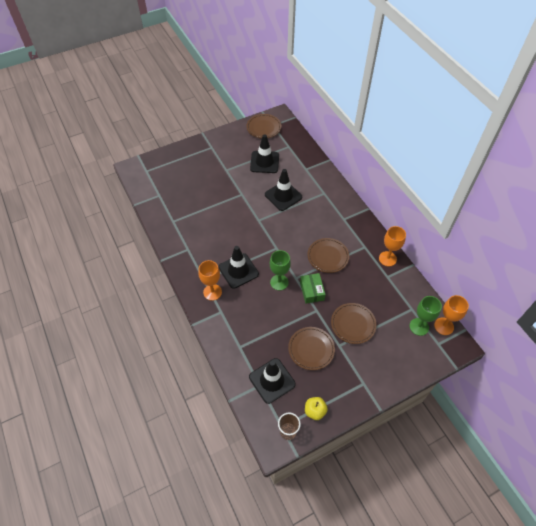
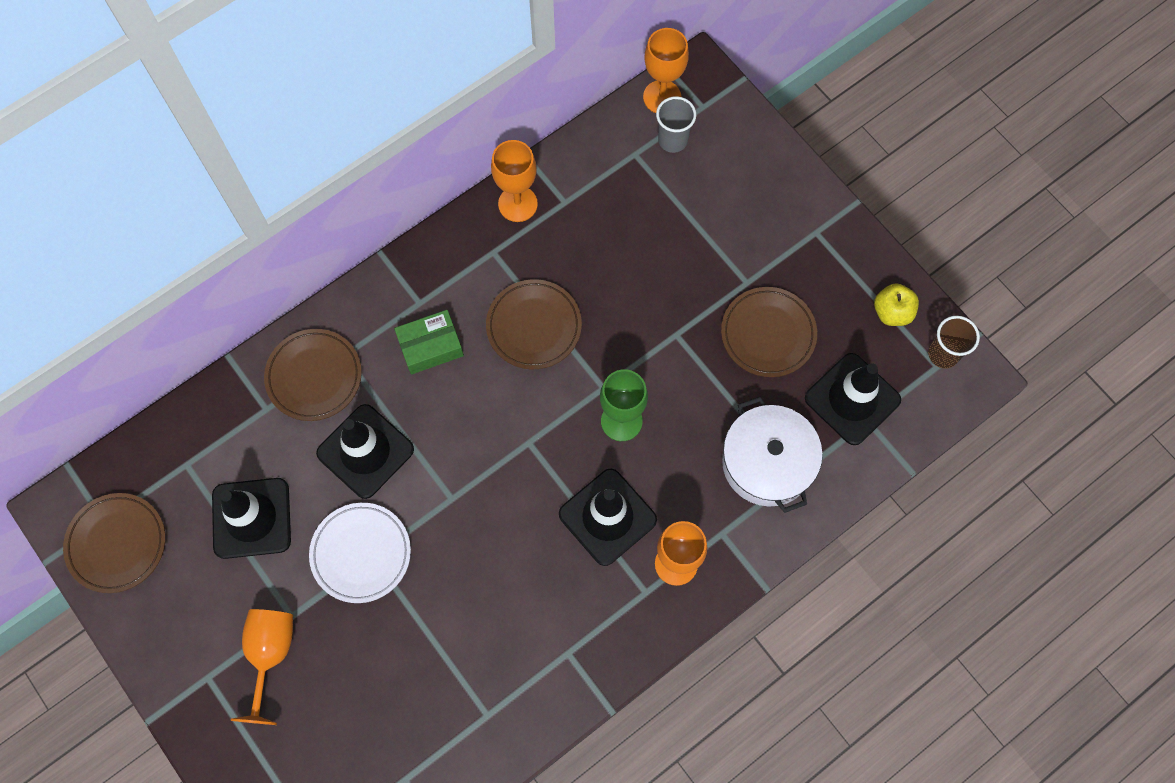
camera: 100 degrees left, 15 degrees up
green box [300,273,326,303] -> green box moved to [394,310,464,375]
brown plate [331,303,377,344] -> brown plate moved to [264,329,362,421]
green goblet [409,296,442,336] -> grey cup [656,96,696,153]
none -> orange goblet [230,609,293,725]
none -> white plate [309,503,411,603]
none -> white pot [722,397,823,513]

